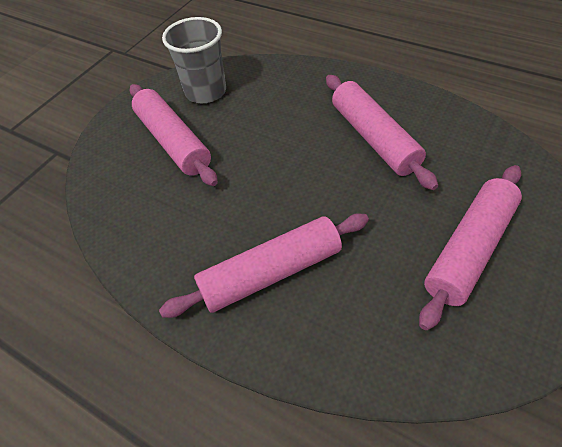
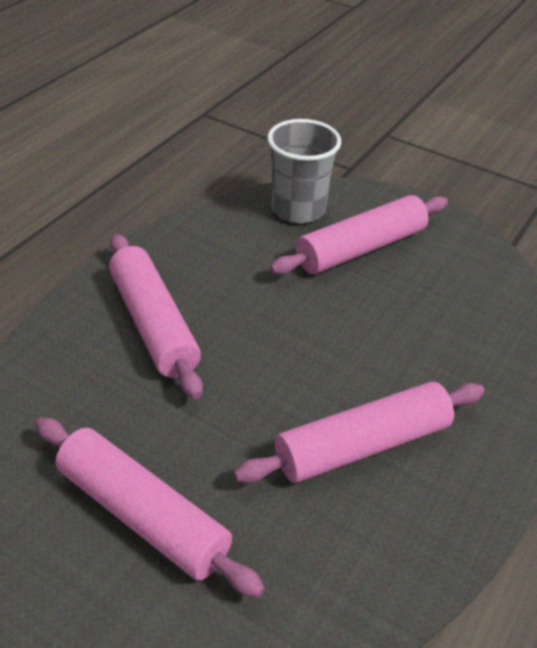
camera: 85 degrees right, 10 degrees down
grey cup [162,17,226,103] -> grey cup moved to [267,119,341,223]

